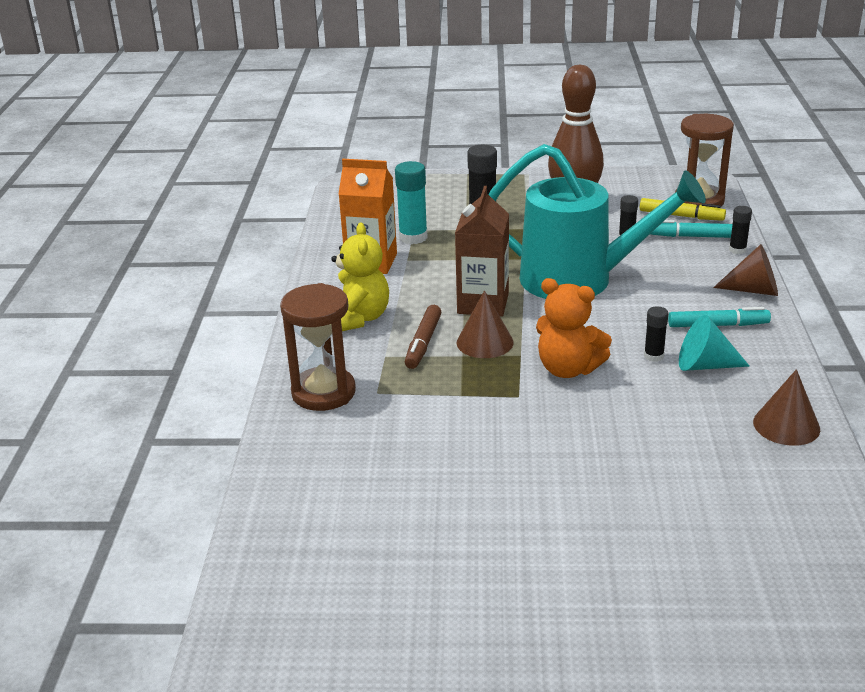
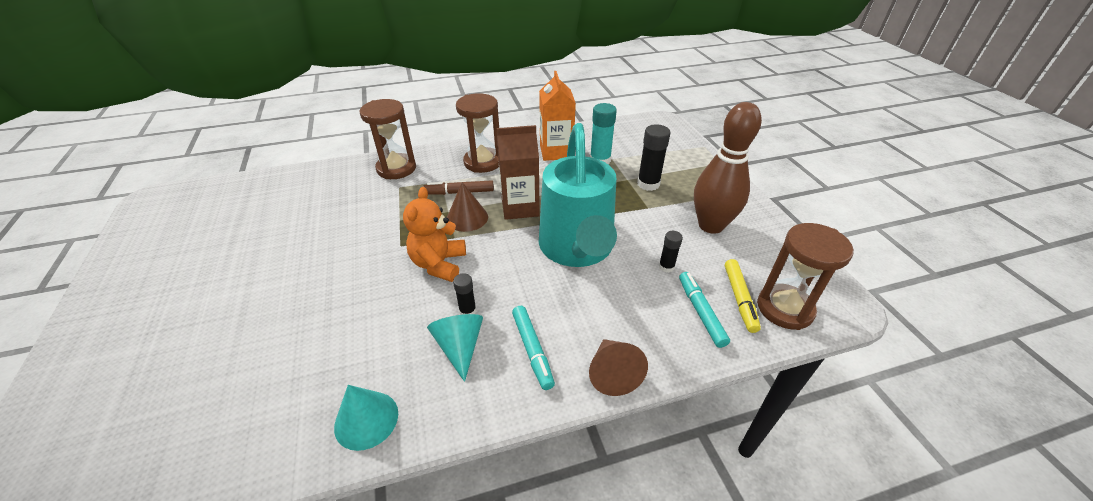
camera: 70 degrees right, 10 degrees up
yellow teddy bear [331,223,389,331] -> brown hourglass [456,93,499,173]
black glue stick [729,206,752,254] -> none
brown cone [753,369,820,446] -> turquoise cone [334,385,398,451]

